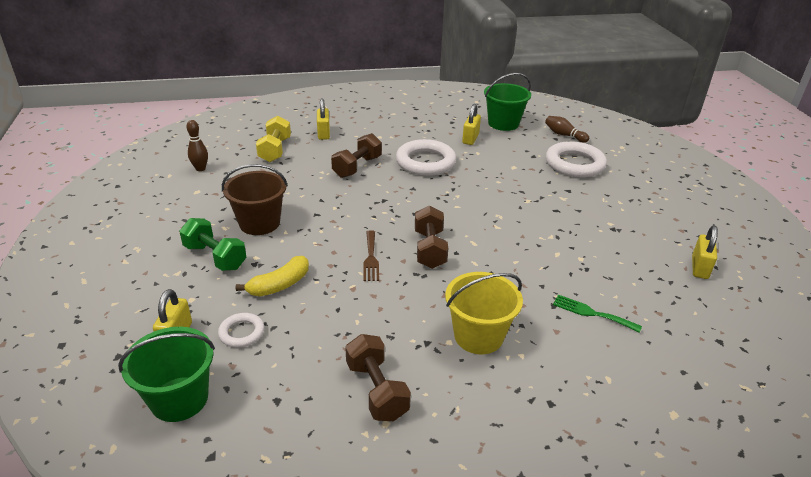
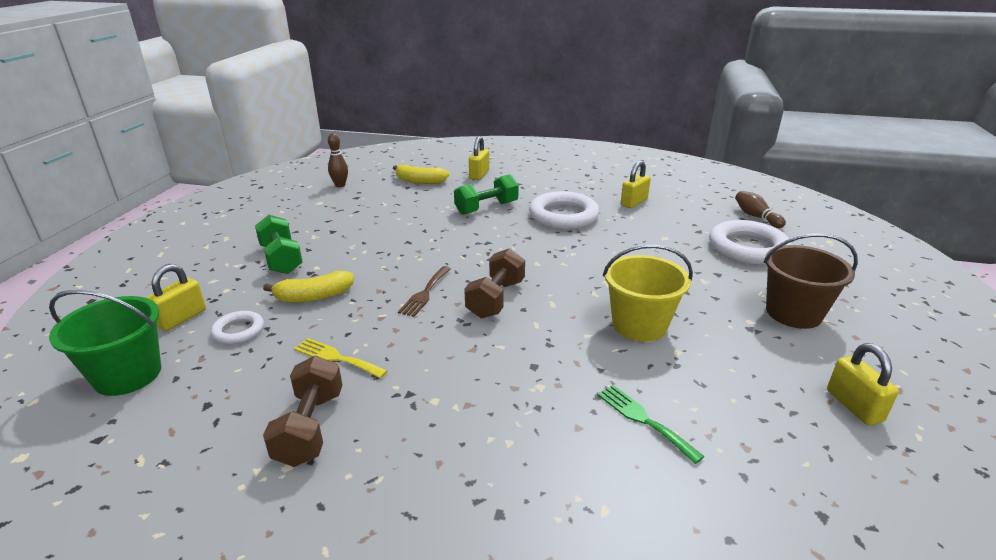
camera: 25 degrees right, 5 degrees down
brown bucket [222,164,288,235] -> brown bucket moved to [764,233,858,329]
yellow dumbbell [256,116,291,162] -> yellow banana [393,165,450,184]
brown dumbbell [331,133,382,178] -> green dumbbell [454,174,519,215]
yellow bucket [445,272,523,354] -> yellow bucket moved to [603,244,693,342]
green bucket [484,73,531,131] -> none
yellow padlock [692,226,718,279] -> yellow padlock turned 60 degrees counterclockwise [827,343,899,425]
none -> yellow fork [294,338,388,379]

